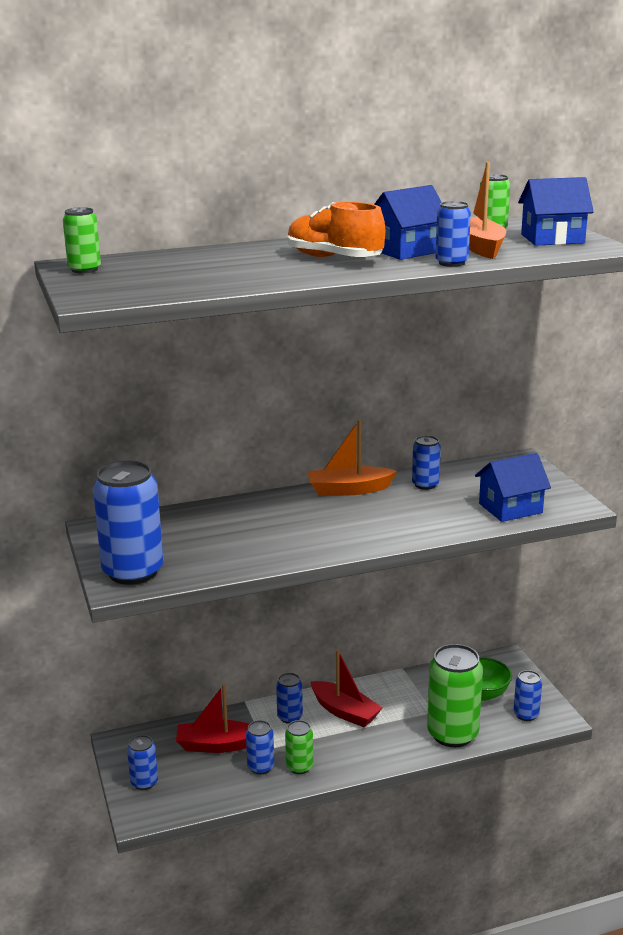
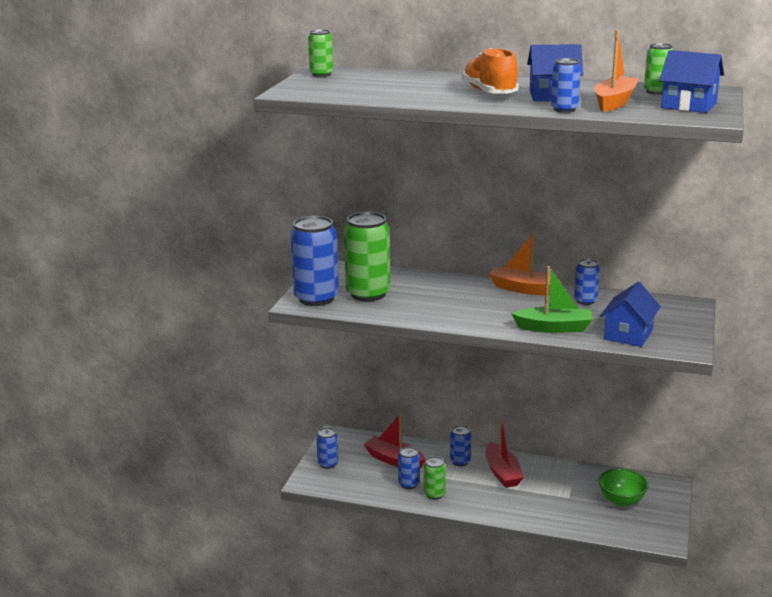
camera: 35 degrees right, 0 degrees up
green can [427,644,483,747] -> green can moved to [344,212,391,301]
blue house [475,453,551,522] -> blue house turned 75 degrees counterclockwise [600,282,661,347]
blue can [513,670,542,721] -> none
none -> green boat [511,266,593,333]

